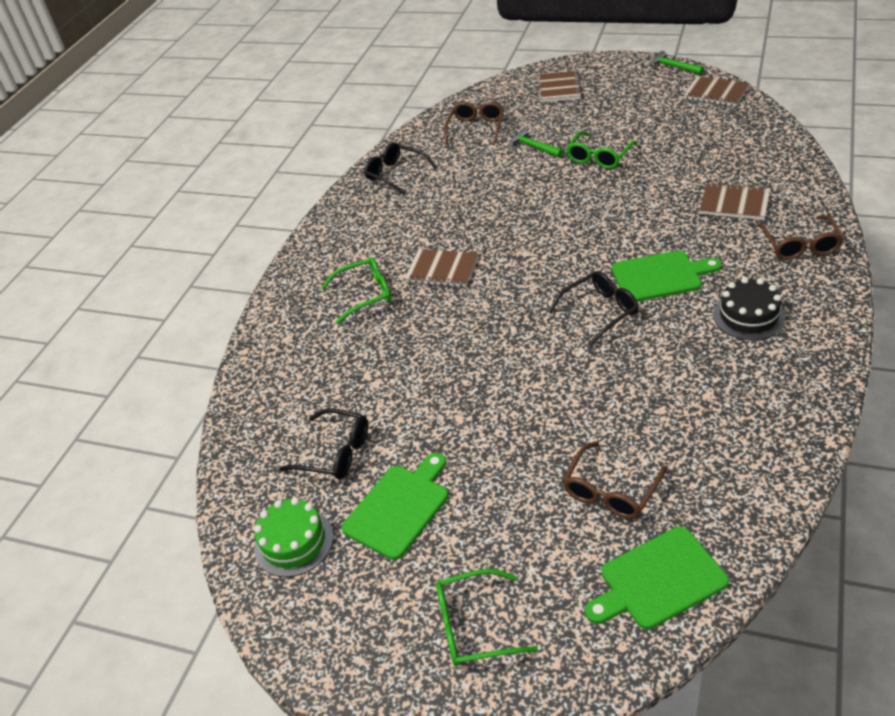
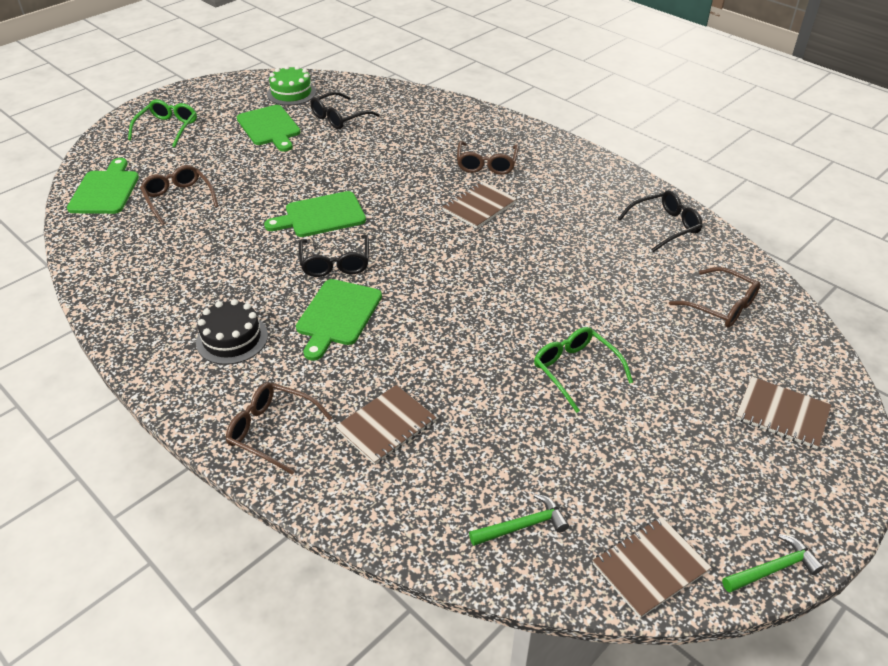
camera: 110 degrees right, 0 degrees up
green glasses [321,257,391,324] -> brown glasses [457,141,519,175]
green hammer [510,128,563,158] -> green hammer moved to [469,494,569,546]
none -> green cutting board [264,191,366,237]

